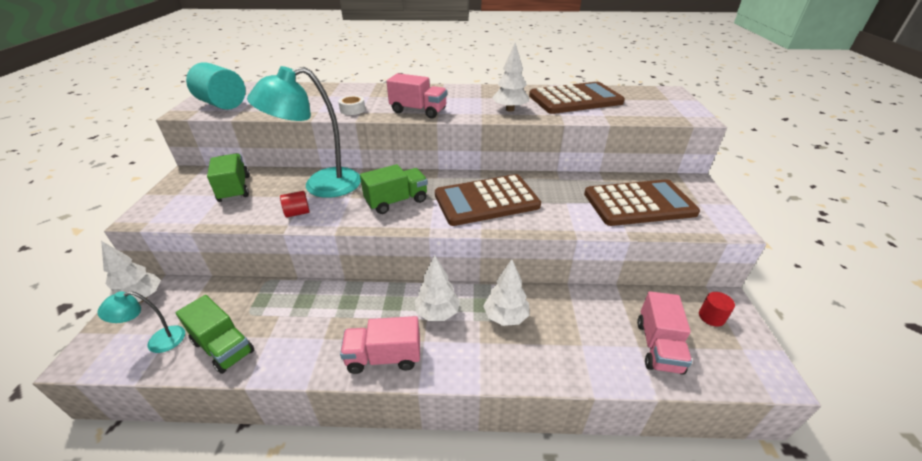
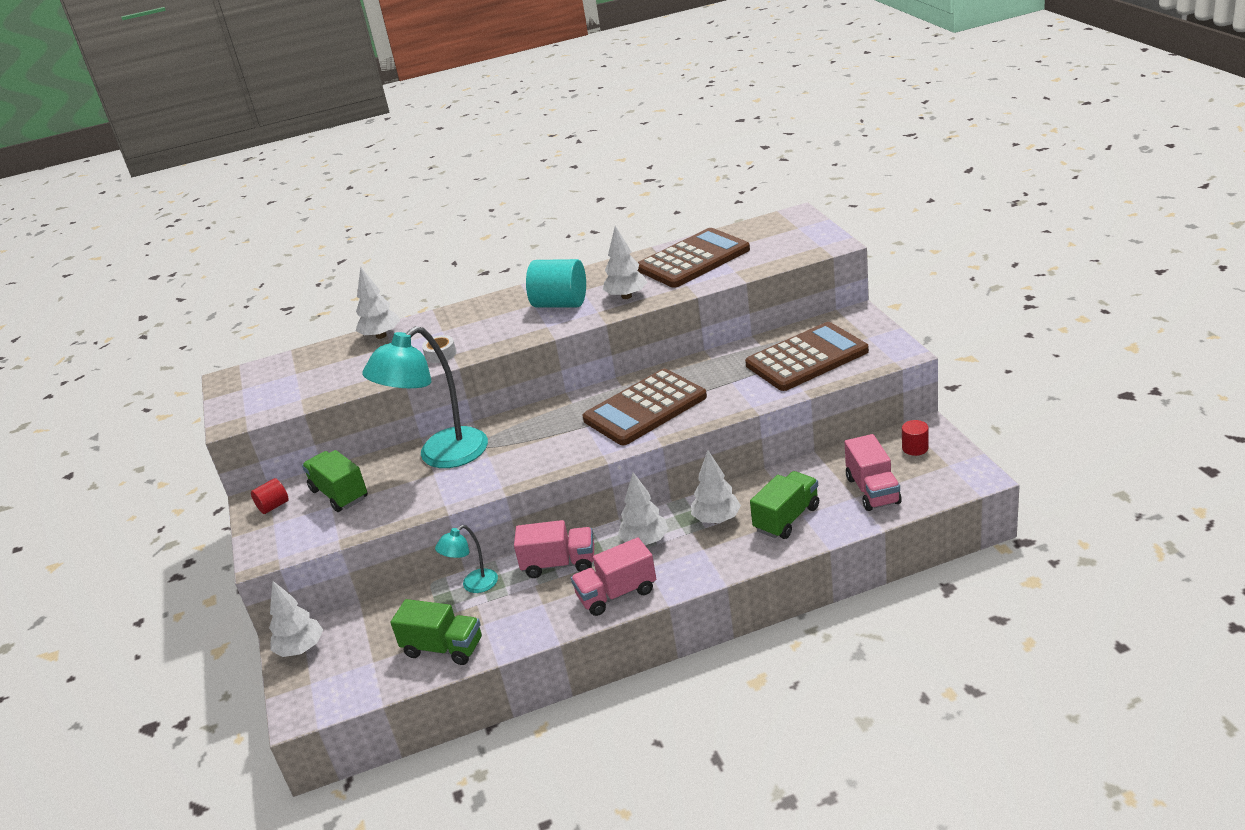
camera: 15 degrees left, 5 degrees down
turquoise lamp [97,291,185,353] -> turquoise lamp moved to [435,525,498,593]
turquoise cylinder [186,62,246,110] -> turquoise cylinder moved to [526,259,586,307]
red cylinder [280,191,310,218] -> red cylinder moved to [251,478,289,514]
green truck [360,164,428,214] -> green truck moved to [750,471,819,539]
pink truck [386,73,447,119] -> pink truck moved to [514,520,594,578]
none -> white tree [356,267,400,339]

